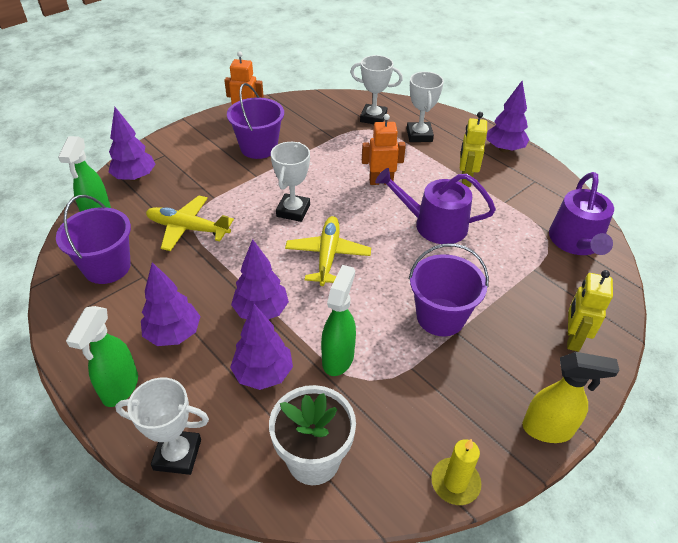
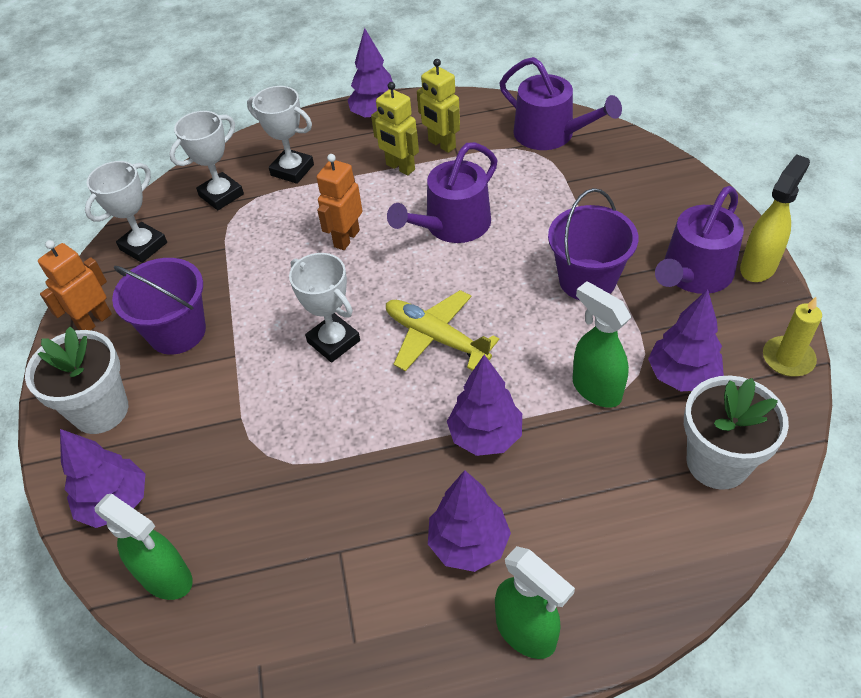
camera: 55 degrees left, 5 degrees up
purple bucket [56,195,131,284] -> none
white trophy [115,377,209,475] -> white trophy moved to [85,161,167,263]
yellow plane [146,196,234,251] -> none
purple tree [230,304,293,390] -> purple tree moved to [648,289,724,392]
yellow robot [567,270,613,352] -> yellow robot moved to [417,59,460,153]
none -> white flower pot [25,327,128,434]
none -> purple watering can [655,186,744,294]

